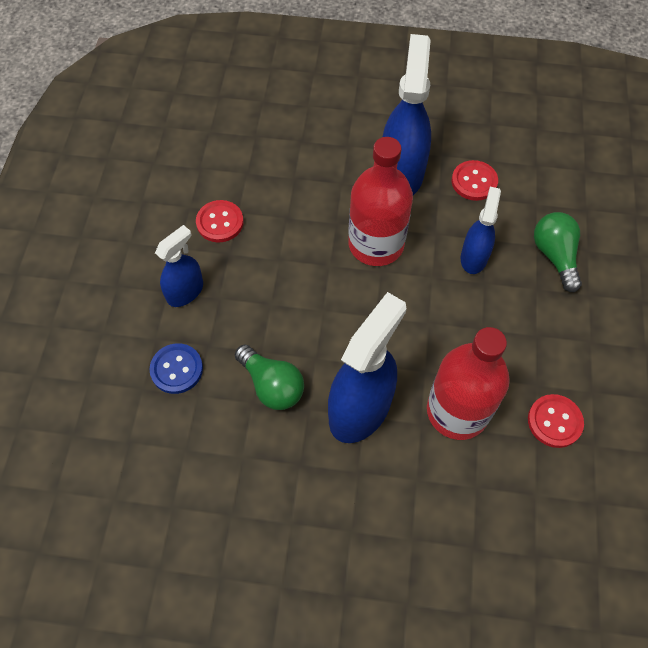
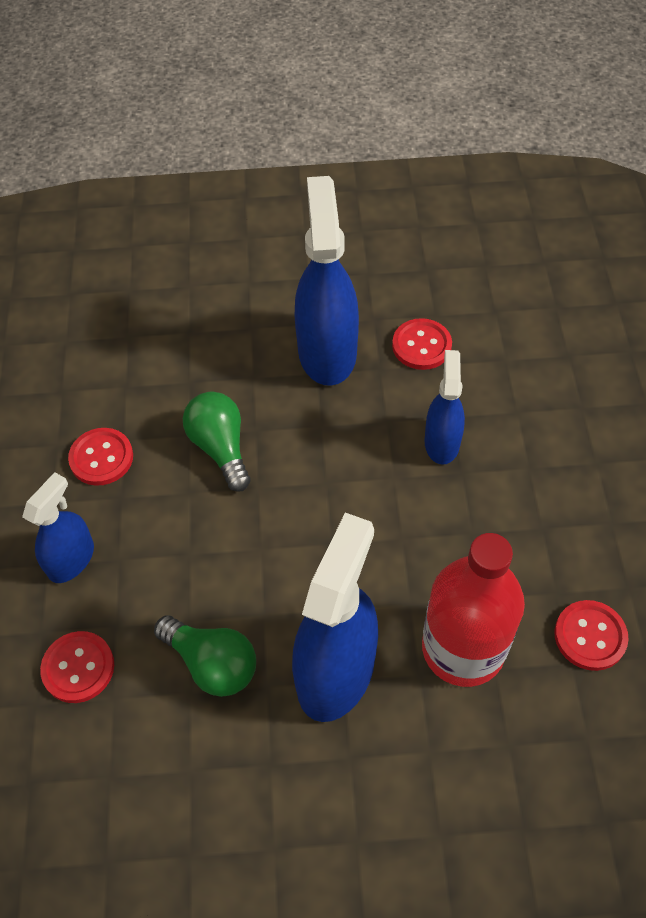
camera: 10 degrees left, 5 degrees down
blue button [149,343,203,394] -> red button [40,631,114,703]
red bottle [348,137,413,266] -> none
green light bulb [534,212,582,292] -> green light bulb moved to [183,392,251,492]

